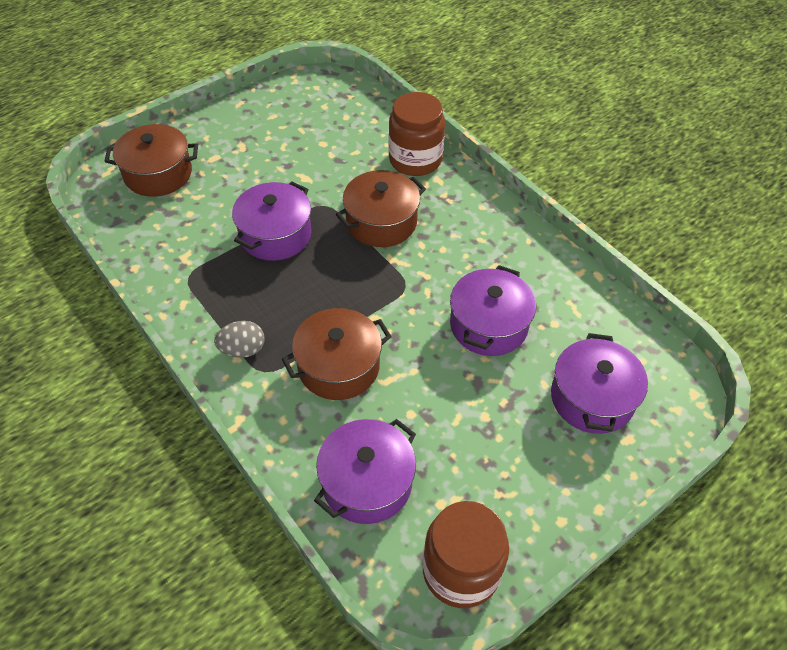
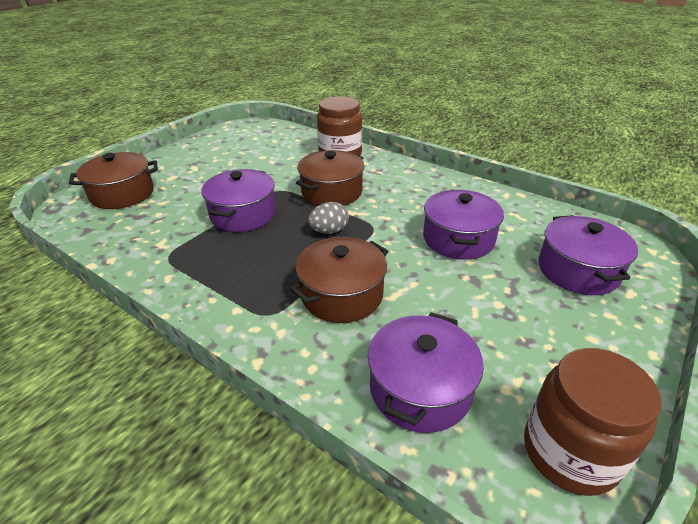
camera: 15 degrees left, 15 degrees down
grey egg [214,321,265,358] -> grey egg moved to [308,202,349,234]

